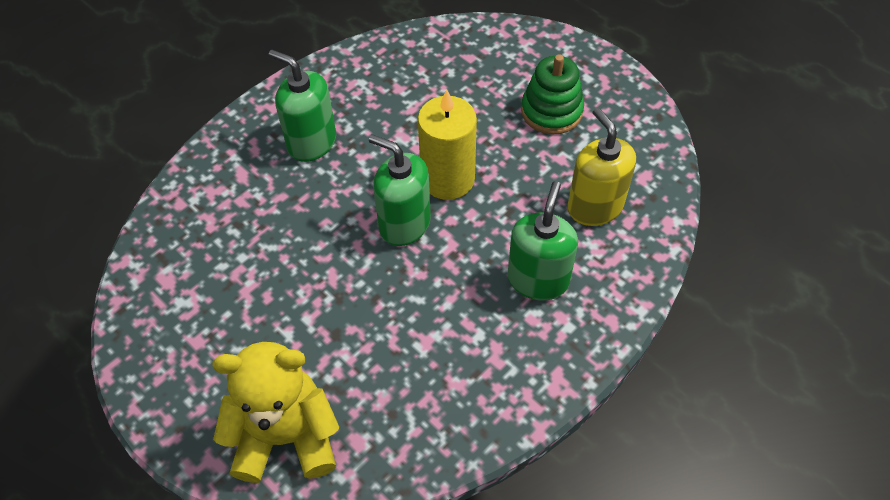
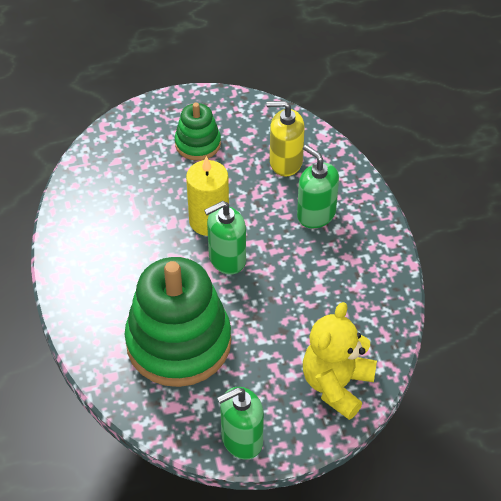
camera: 60 degrees left, 5 degrees down
green soap dispenser [269,50,336,162] -> green soap dispenser moved to [217,387,264,460]
none -> green stacking toy [125,257,231,387]

